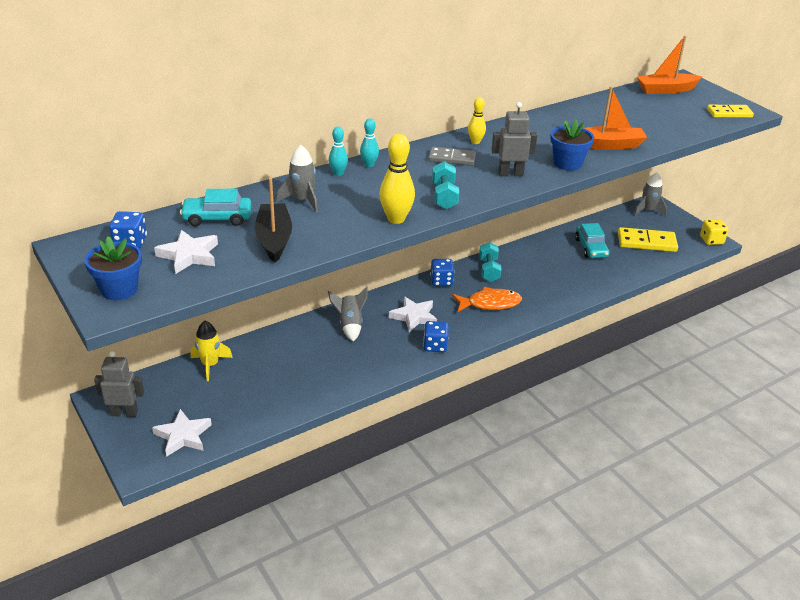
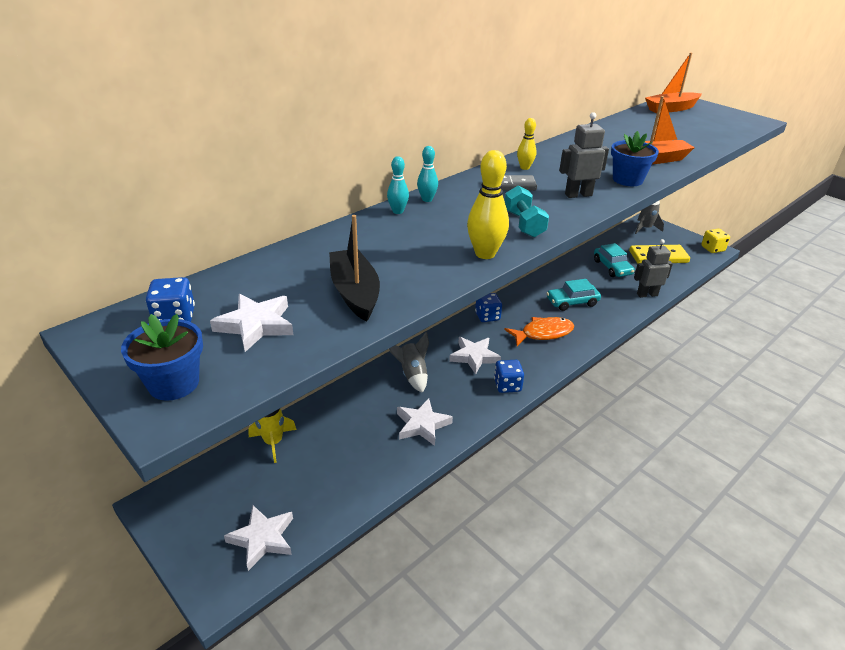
camera: 10 degrees left, 0 degrees up
grey robot [94,351,144,417] -> grey robot moved to [634,239,673,298]
turquoise car [180,189,251,227] -> turquoise car moved to [547,279,601,311]
grey rocket [277,145,318,212] -> none
turquoise dumbbell [479,242,502,282] -> none
yellow domino [707,105,754,118] -> none
none -> white star [397,398,453,446]

